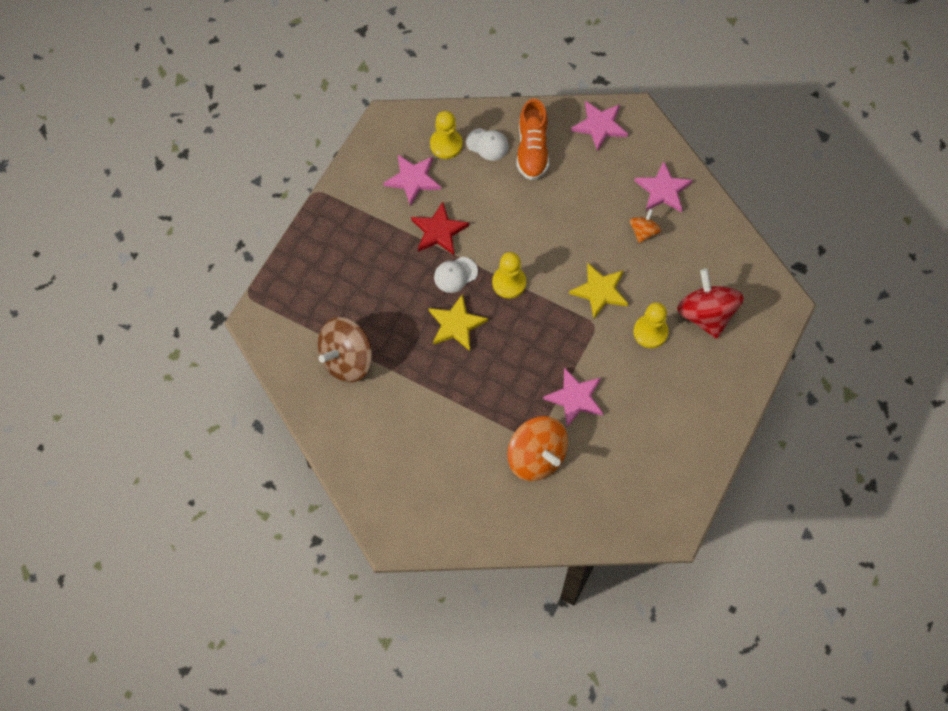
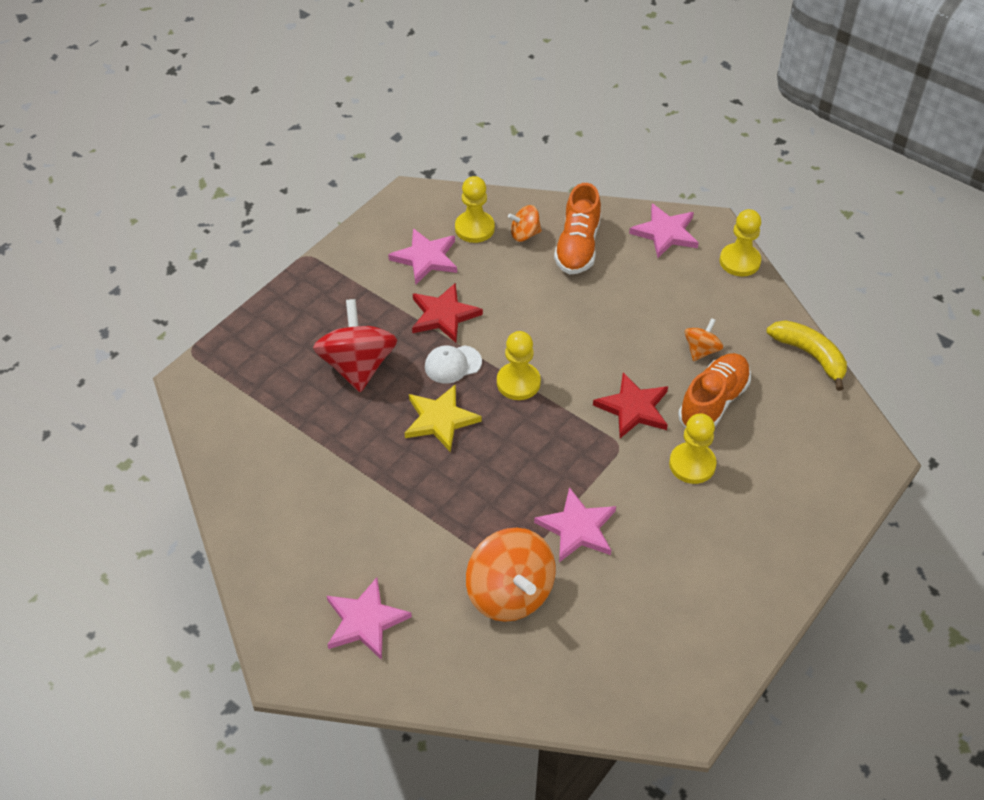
camera: 10 degrees right, 15 degrees down
brown spinning top [318,317,372,382] -> none
white cap [466,128,509,161] -> orange spinning top [508,205,542,242]
yellow star [569,263,628,319] -> red star [593,372,668,438]
pink star [635,161,693,213] -> pink star moved to [327,577,412,660]
red spinning top [677,269,744,339] -> red spinning top moved to [313,299,397,392]
none -> orange shoe [678,353,751,428]
none -> yellow pawn [720,209,761,277]
none -> yellow banana [767,320,847,391]

